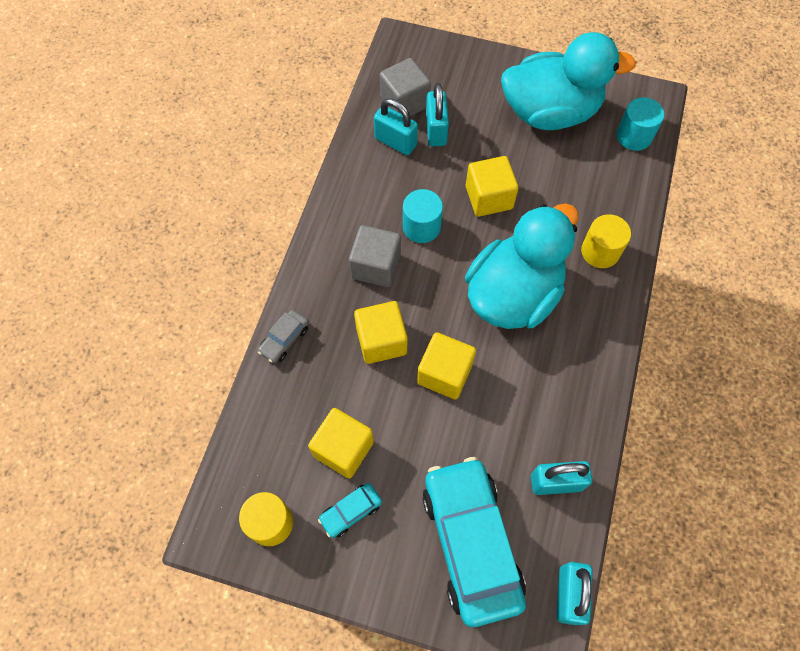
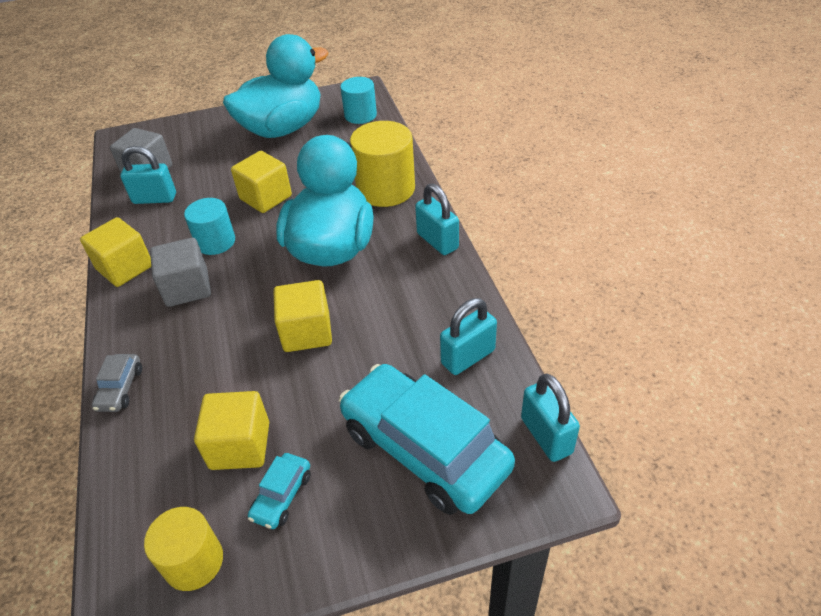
camera: 30 degrees left, 20 degrees down
yellow cube [354,301,408,364] -> yellow cube moved to [80,217,151,287]
turquoise padlock [426,83,449,146] -> turquoise padlock moved to [415,184,459,255]
yellow cylinder [581,214,631,268] -> yellow cylinder [350,121,415,207], size x1.58

